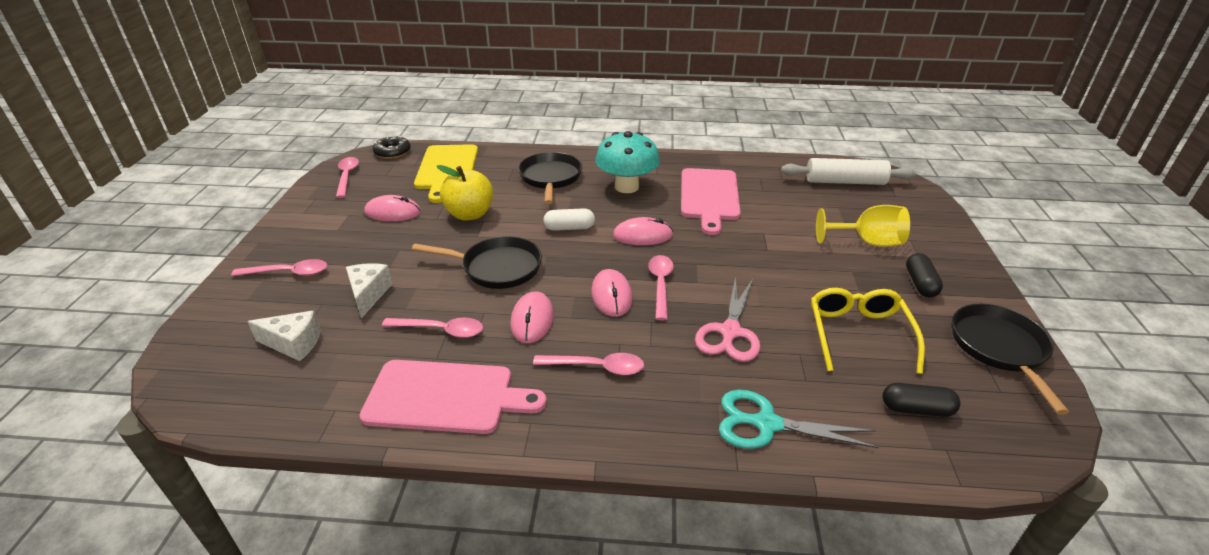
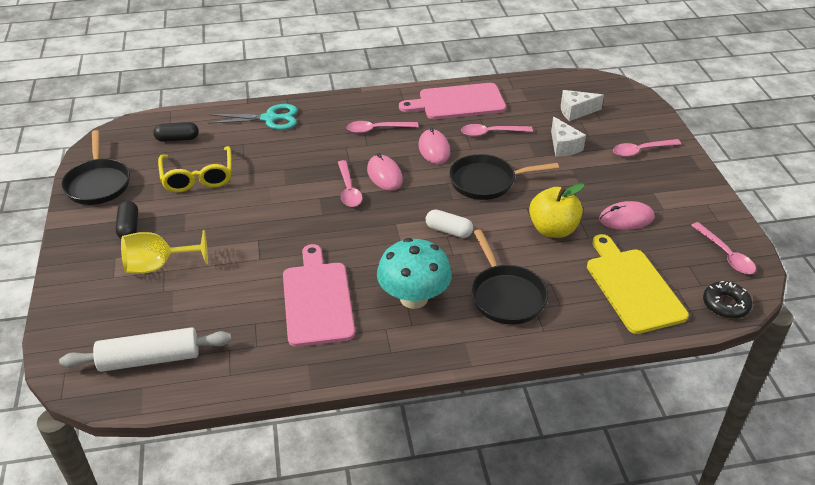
camera: 165 degrees right, 5 degrees up
white capsule [543,208,595,231] -> white capsule turned 45 degrees clockwise [426,209,473,238]
pink mouse [613,217,673,245] -> none
pink scissors [695,277,760,362] -> none

